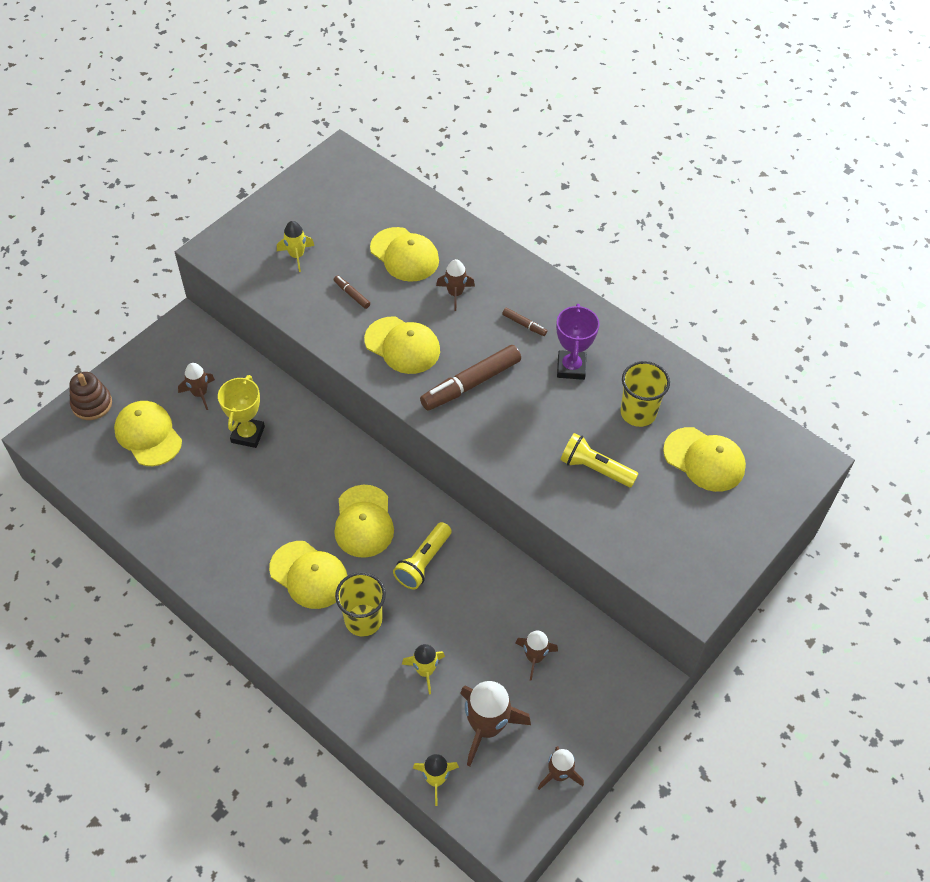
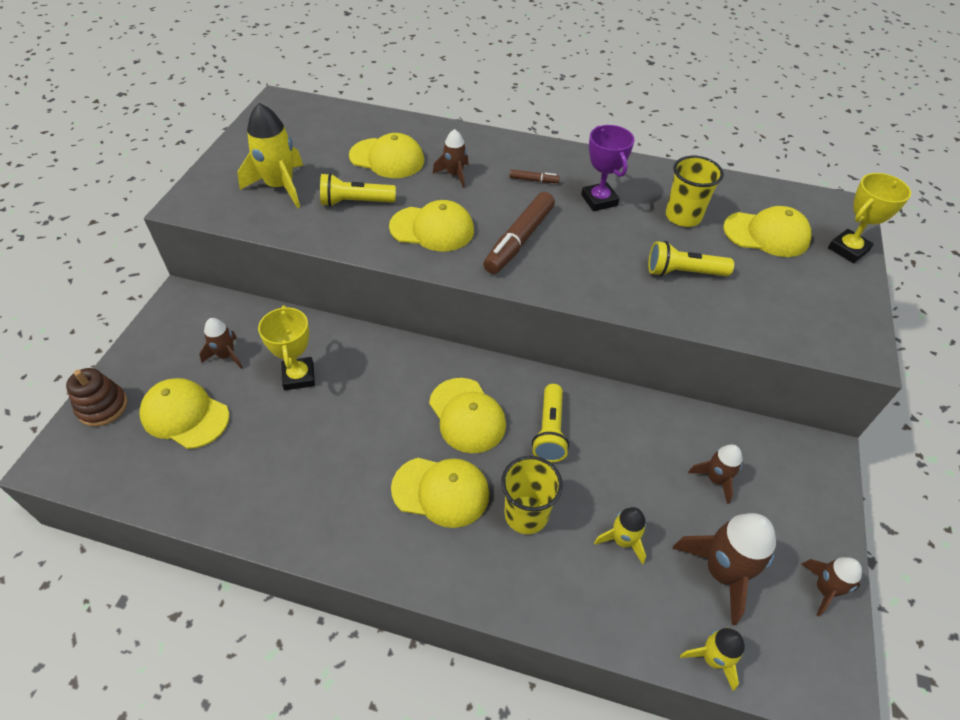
camera: 25 degrees left, 5 degrees down
yellow rocket [277,221,314,272] -> yellow rocket [237,103,303,208], size x1.72
brown marker [334,275,370,309] -> yellow flashlight [320,173,396,207]
none -> yellow trophy [828,173,911,263]

